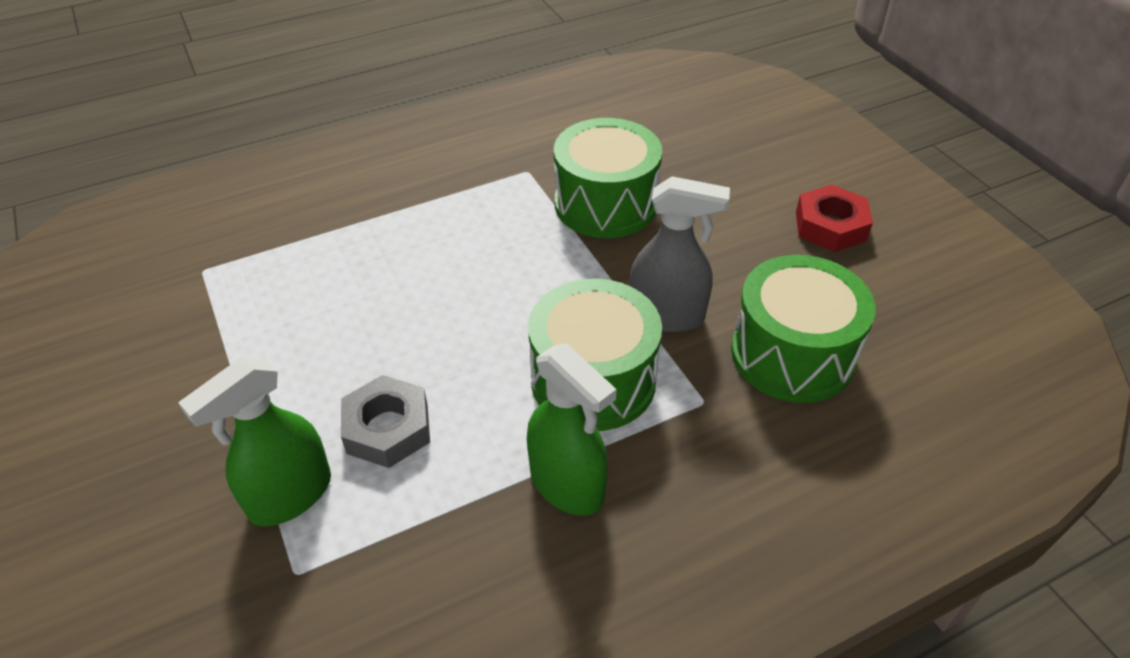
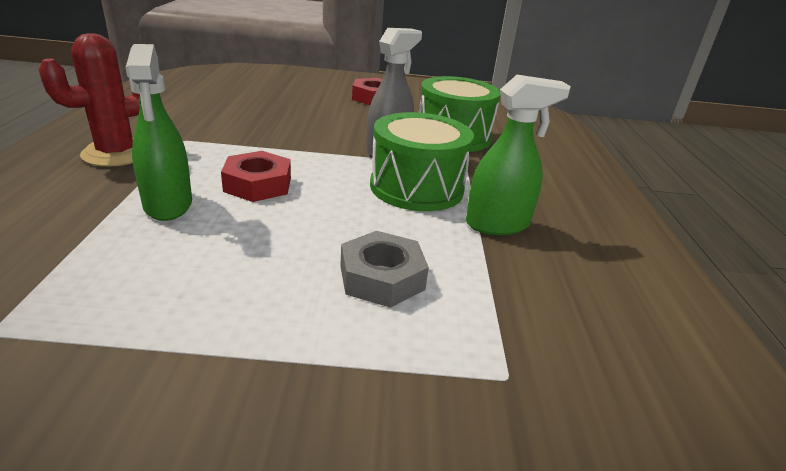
camera: 65 degrees left, 15 degrees down
green spray bottle [178,357,331,526] -> green spray bottle moved to [126,44,192,221]
green drum [554,118,662,238] -> none
none -> red cactus [39,33,140,167]
none -> red nut [221,151,291,202]

